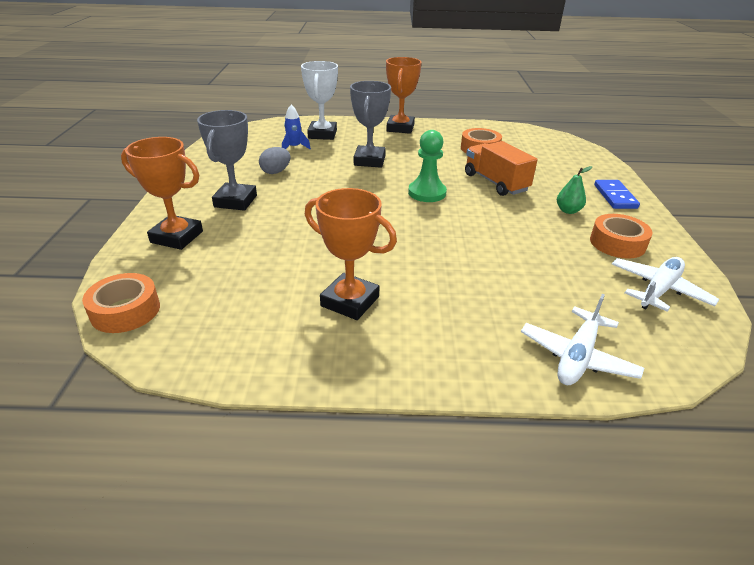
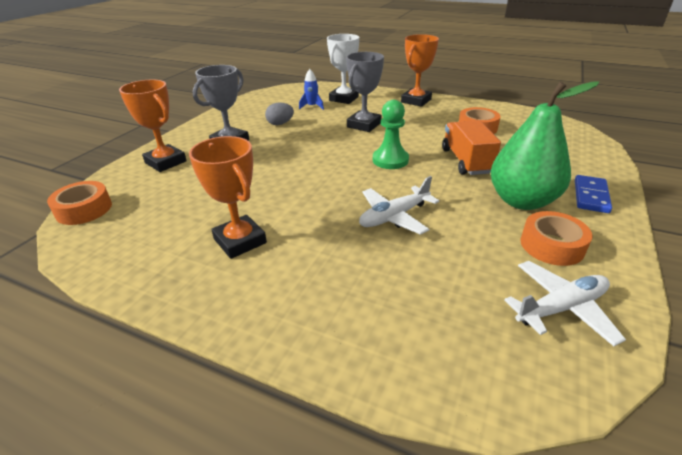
camera: 25 degrees right, 0 degrees up
white plane [521,294,644,385] -> white plane moved to [359,176,439,235]
green pear [557,166,592,214] -> green pear [491,81,599,210], size x2.39

